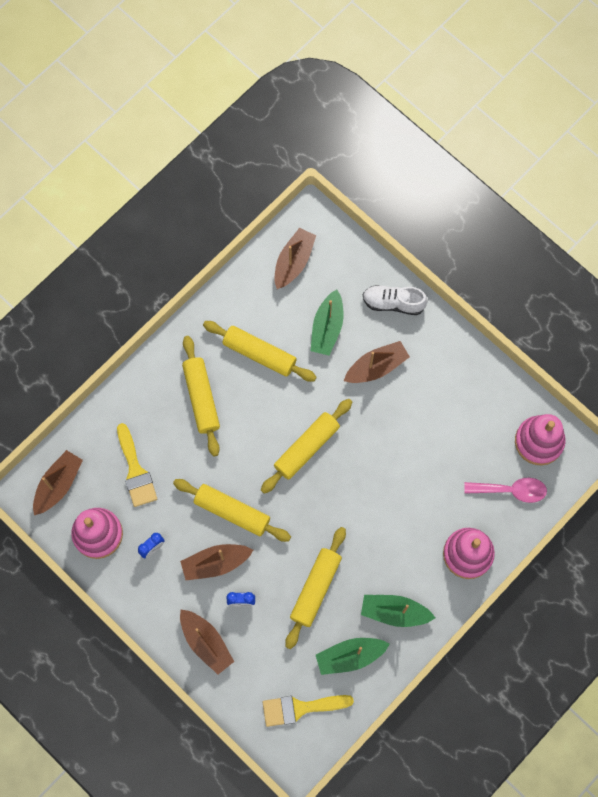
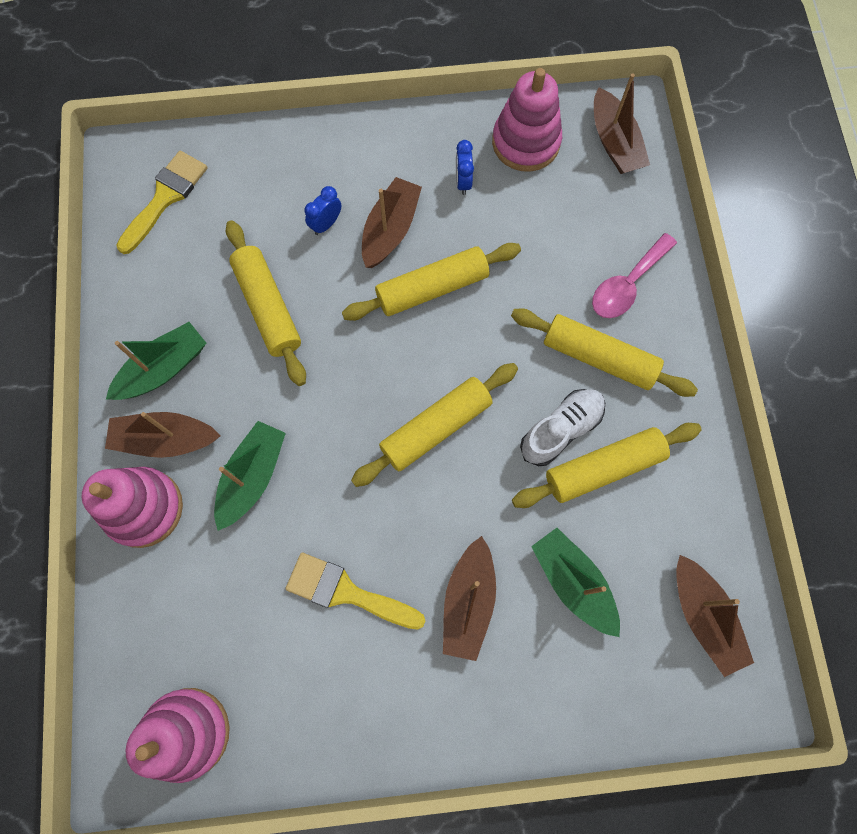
camera: 130 degrees right, 0 degrees up
yellow brush [117,423,157,507] -> yellow brush moved to [286,553,425,630]
brown boat [180,610,234,674] -> brown boat moved to [105,412,220,458]
yellow rolling pin [261,399,352,494] -> yellow rolling pin turned 60 degrees clockwise [351,363,518,487]
green boat [316,638,390,675] -> green boat moved to [214,421,286,531]
white shoe [363,285,428,315] -> white shoe moved to [520,389,605,466]
pink spoon [464,478,547,503] -> pink spoon moved to [592,233,677,318]

